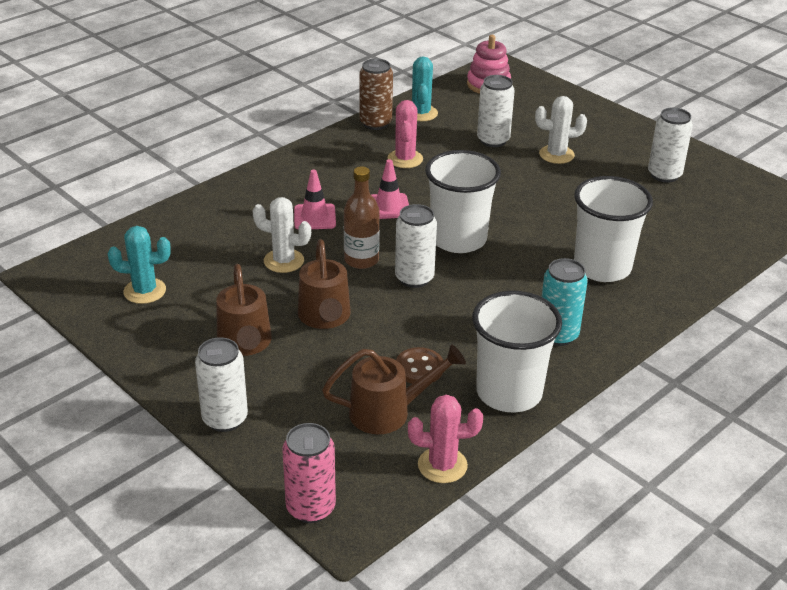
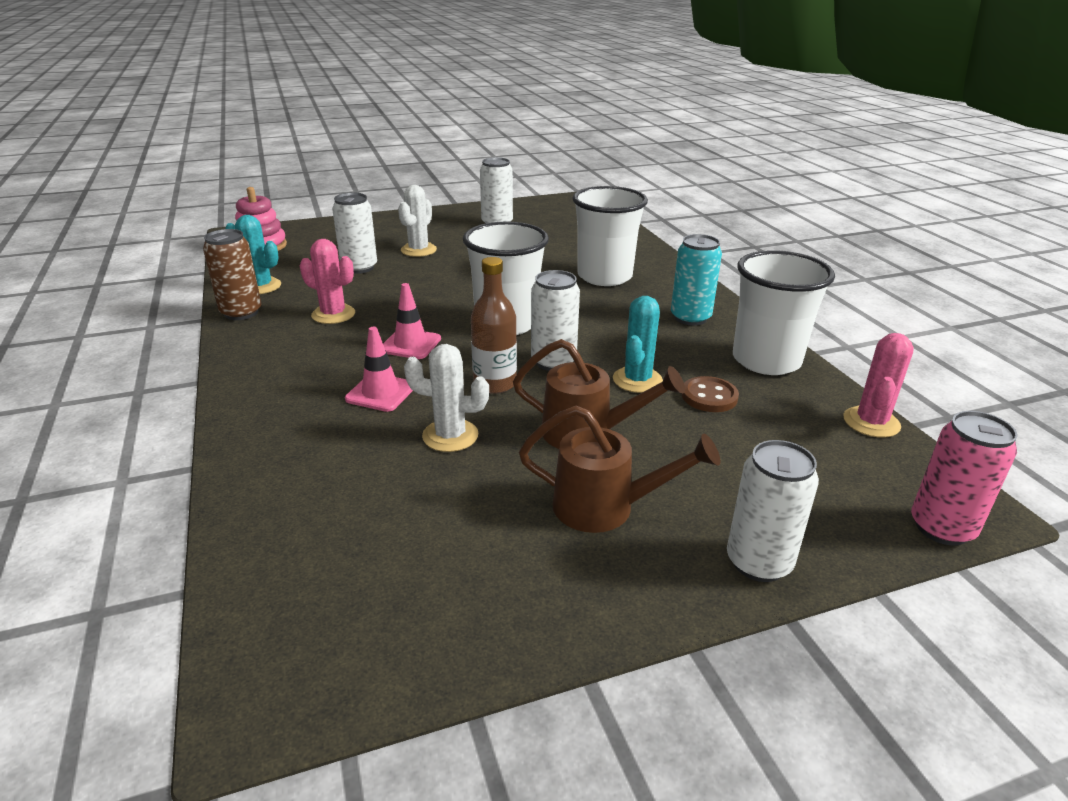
camera: 65 degrees left, 5 degrees down
turquoise cactus [108,226,171,304] -> turquoise cactus moved to [613,296,663,393]
white cactus [253,197,311,273] -> white cactus turned 60 degrees clockwise [404,344,489,452]
brown watering can [322,344,466,434] -> none

